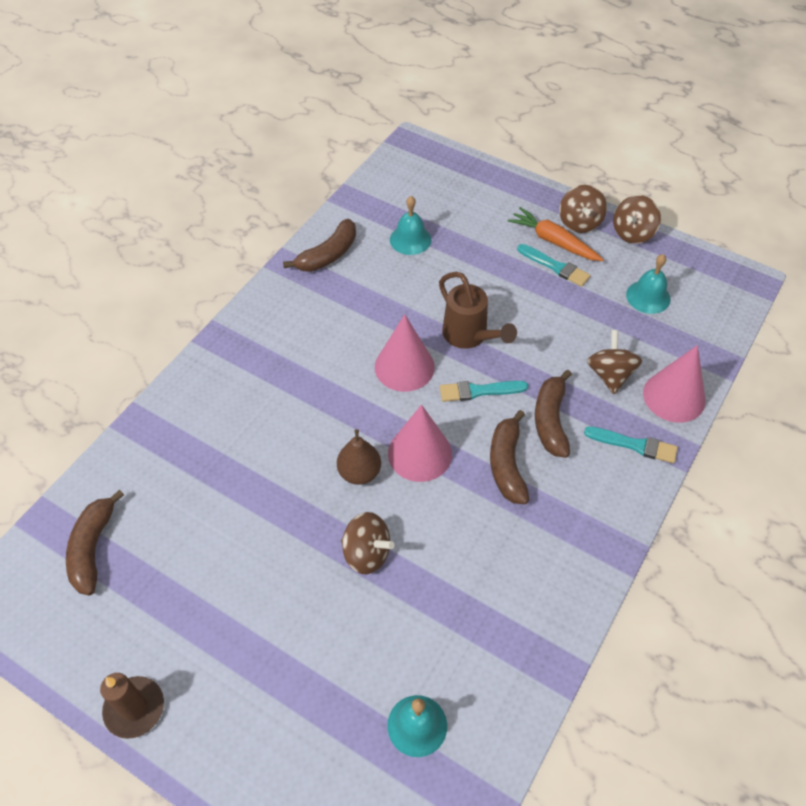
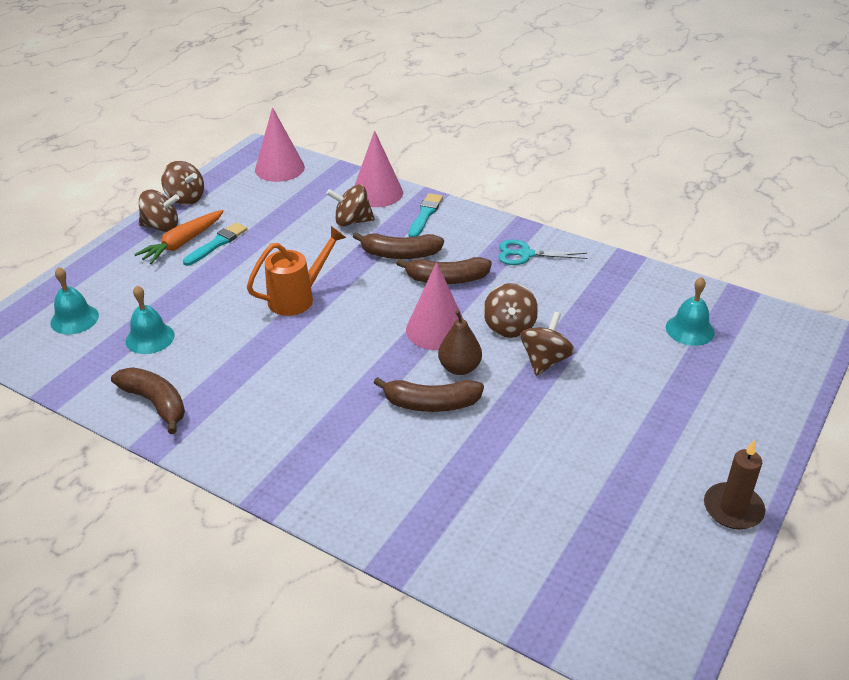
camera: 90 degrees left, 15 degrees down
brown banana [66,490,124,596] -> brown banana moved to [374,377,484,412]
pink cone [375,314,435,392] -> pink cone moved to [255,107,305,182]
brown watering can [439,272,517,349] -> orange watering can [247,226,346,316]
turquoise brush [440,381,528,402] -> none
turquoise bell [626,254,671,314] -> turquoise bell moved to [50,267,99,334]
none -> brown spinning top [483,283,538,338]
none -> turquoise scissors [498,240,587,265]

